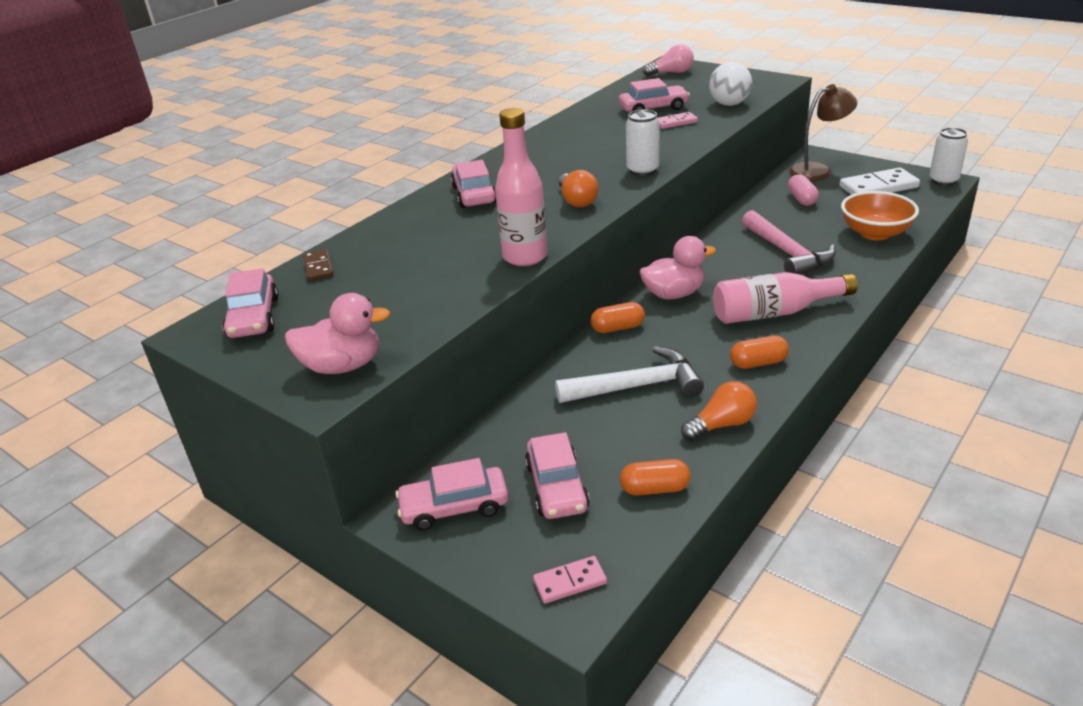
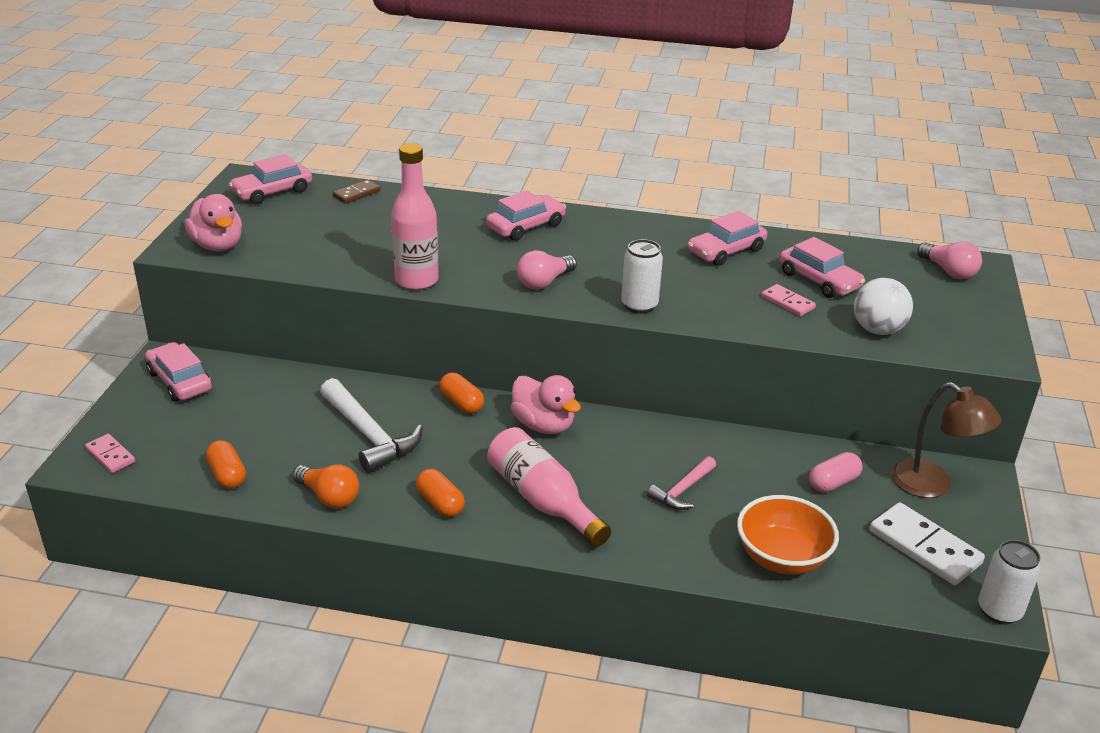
camera: 60 degrees right, 0 degrees up
pink car [525,432,590,519] -> pink car moved to [688,211,768,266]
orange light bulb [558,170,598,207] -> pink light bulb [517,250,577,290]
pink hammer [742,210,836,275] -> pink hammer [647,456,716,510], size x0.58

